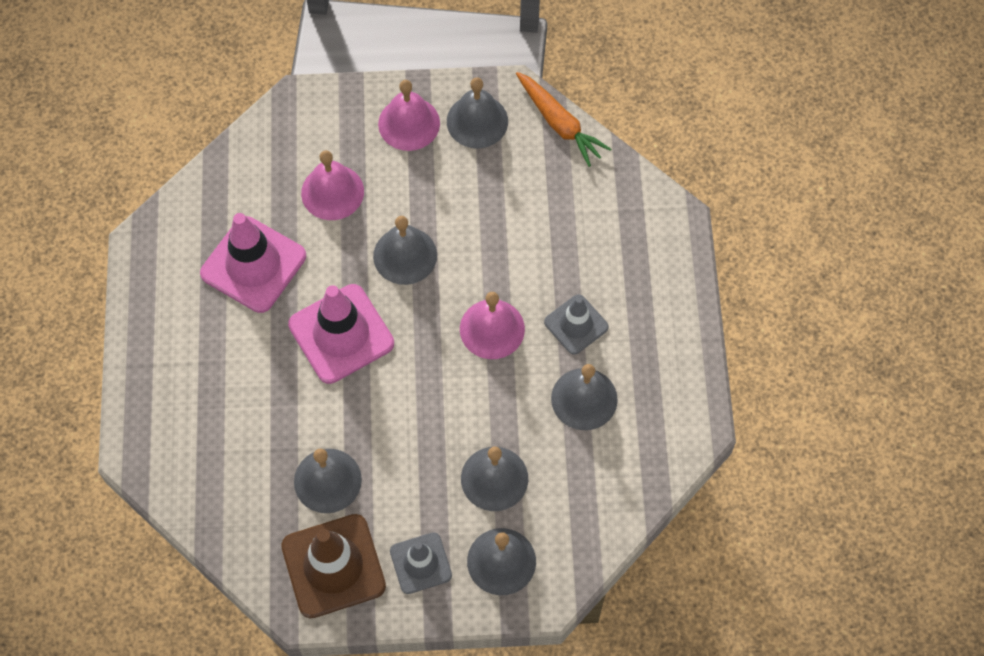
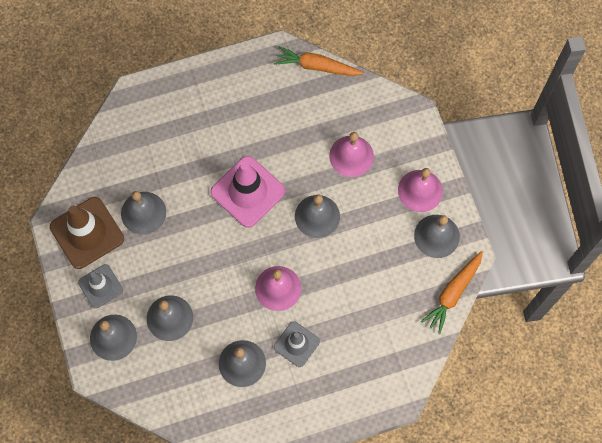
camera: 75 degrees right, 5 degrees up
pink traffic cone [200,213,306,313] -> none
none -> orange carrot [274,46,364,76]

